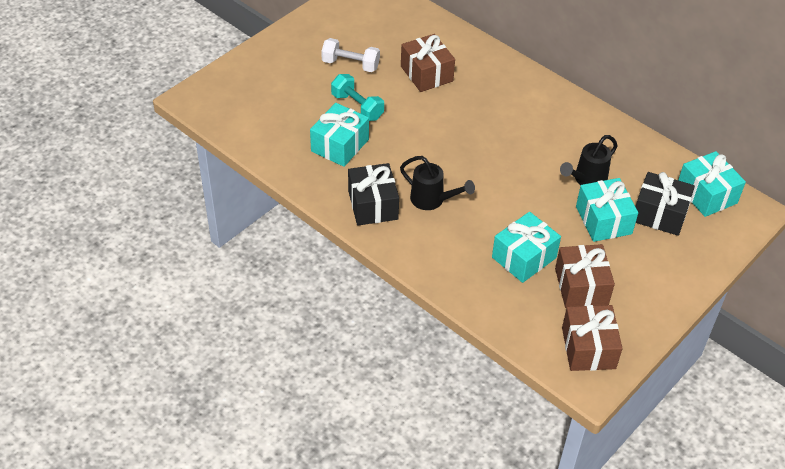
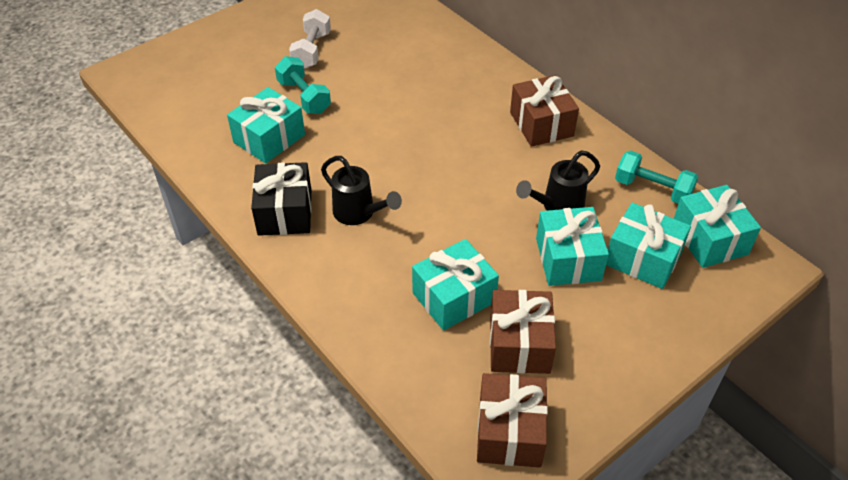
camera: 10 degrees right, 0 degrees up
white dumbbell [321,38,380,72] -> white dumbbell turned 75 degrees clockwise [289,9,331,69]
brown gift [401,34,455,92] -> brown gift moved to [510,75,579,147]
black gift [636,172,695,236] -> turquoise gift [606,203,691,289]
none -> turquoise dumbbell [615,150,698,204]

